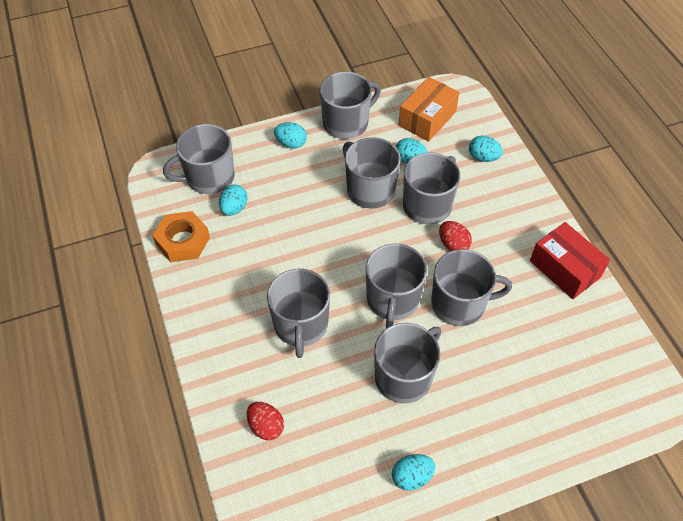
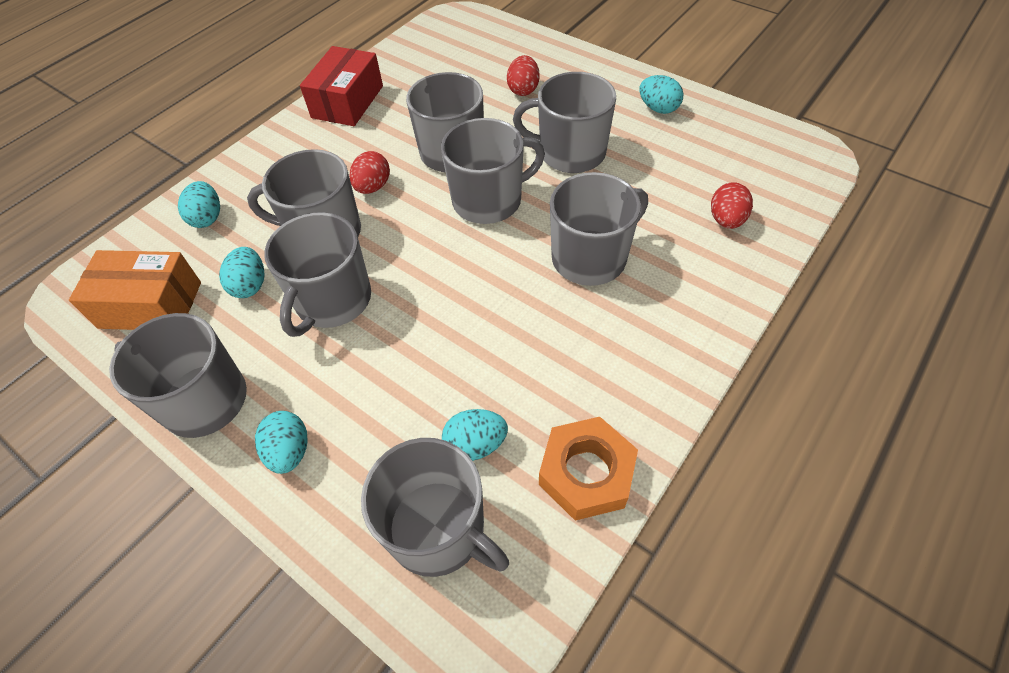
camera: 120 degrees left, 0 degrees up
none -> red egg [507,55,540,96]

